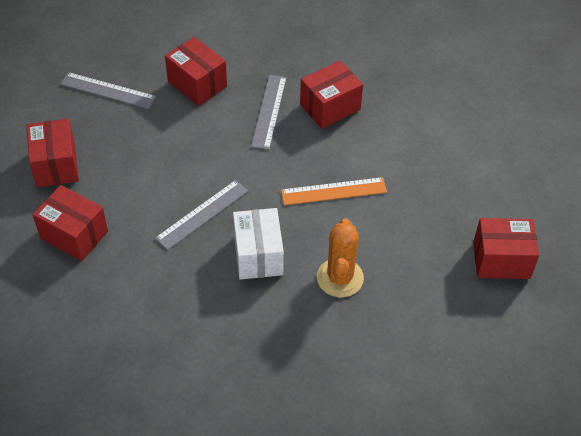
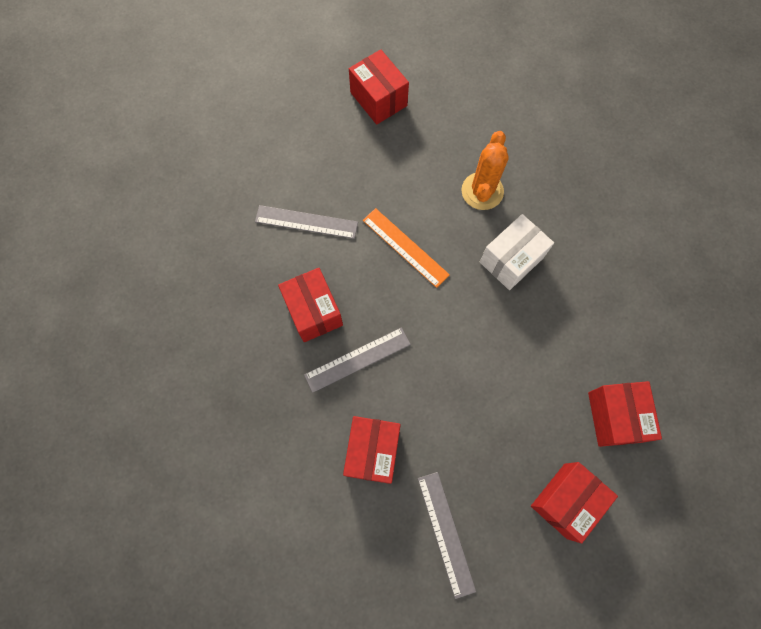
camera: 125 degrees left, 20 degrees up
grey ruler [155,180,249,250] -> grey ruler moved to [255,205,358,239]
red box [300,60,363,129] -> red box turned 45 degrees clockwise [278,268,343,342]
orange cactus [317,218,364,297] -> orange cactus turned 45 degrees counterclockwise [461,131,509,210]

